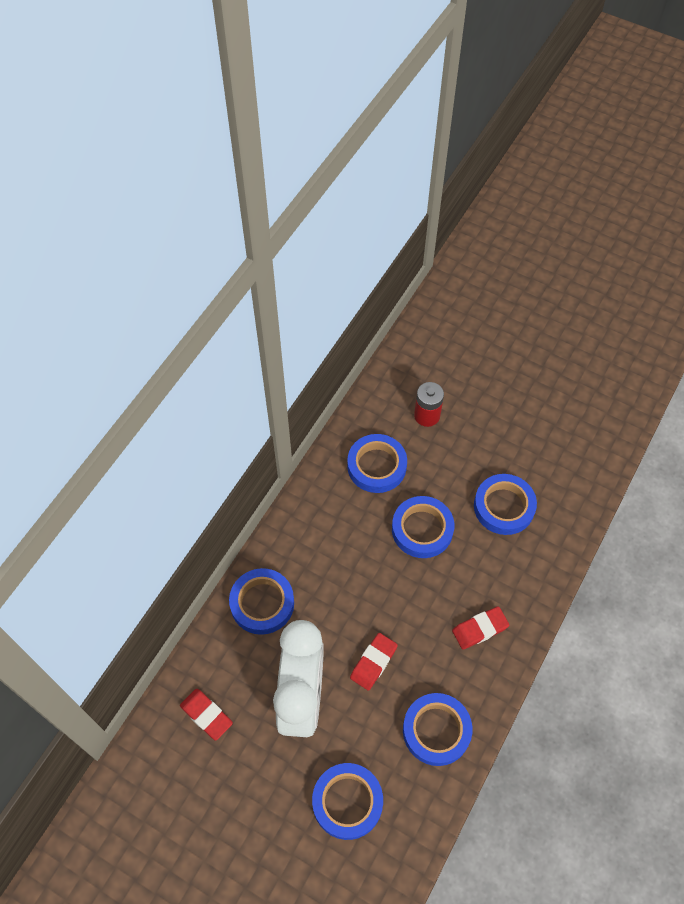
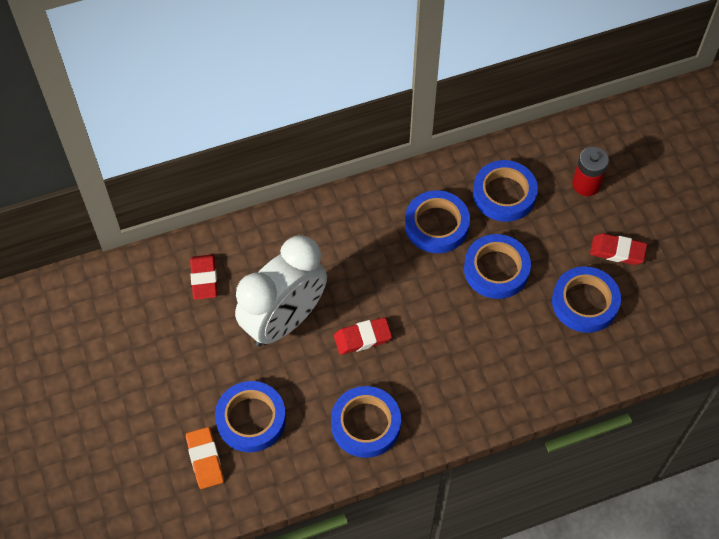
camera: 40 degrees right, 0 degrees up
blue tape [229,568,294,635] -> blue tape moved to [405,190,470,253]
red eraser [452,606,509,650] -> red eraser moved to [590,233,647,265]
none -> orange eraser [186,427,224,489]

